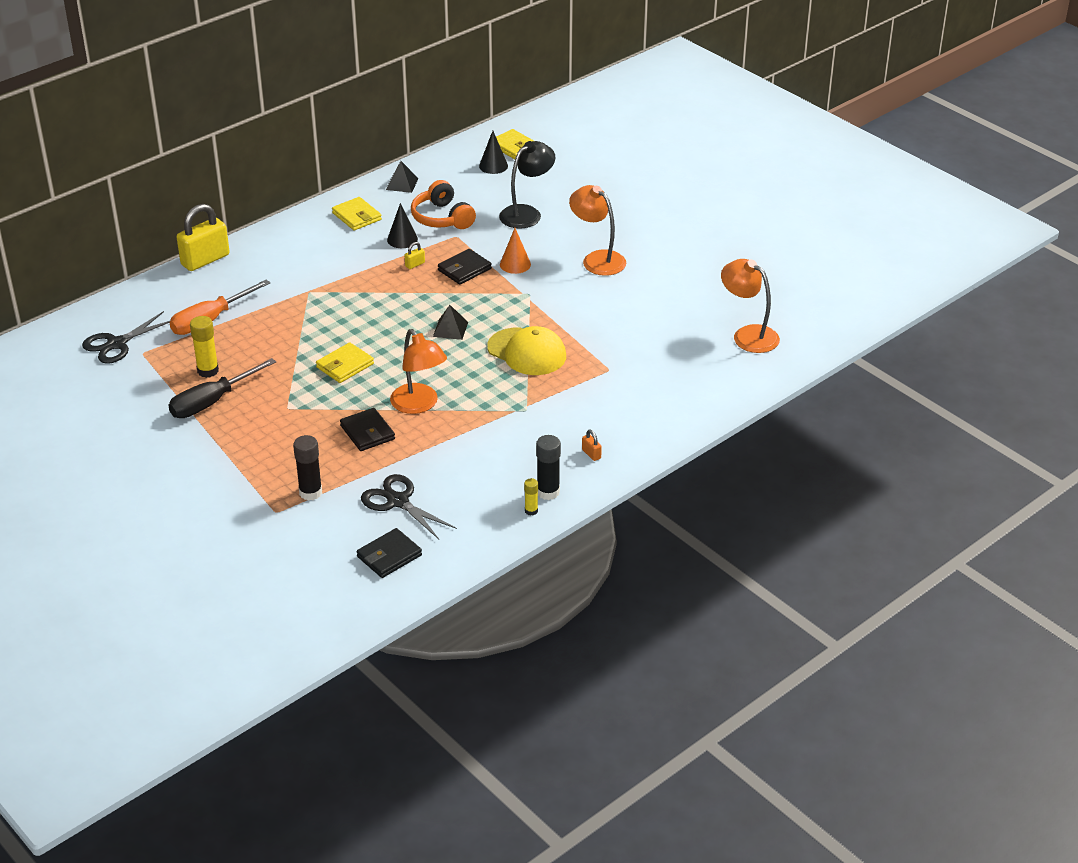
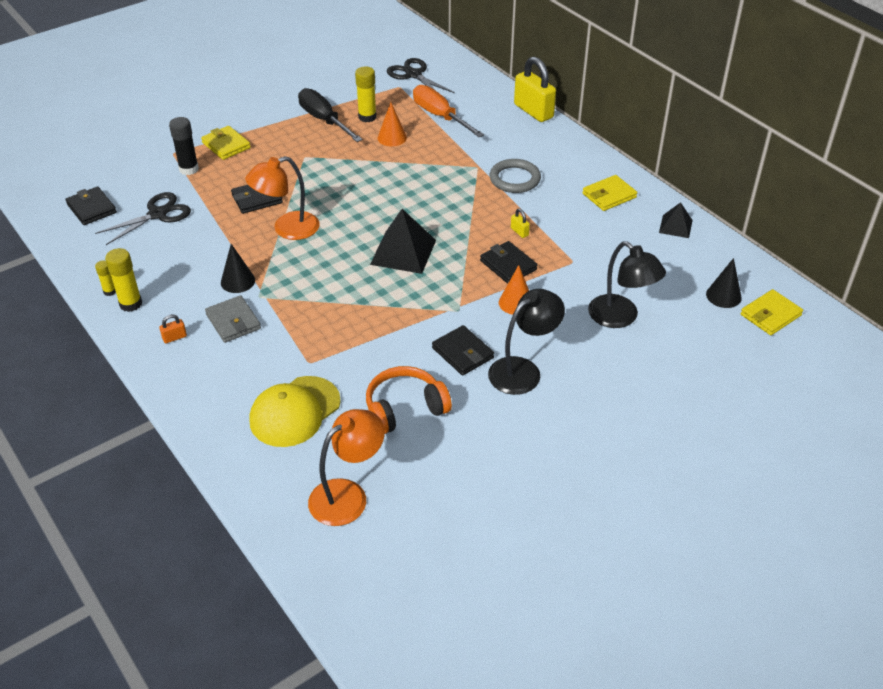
camera: 95 degrees right, 5 degrees up
yellow wallet [316,342,374,383] -> yellow wallet moved to [201,126,251,160]
black cone [387,203,418,248] -> black cone moved to [221,244,255,293]
orange headphones [411,180,476,229] -> orange headphones moved to [366,366,452,434]
black pyramid [433,305,468,340] -> black pyramid [370,209,436,274], size x1.75
yellow cap [487,326,566,375] -> yellow cap moved to [249,376,341,447]
black glue stick [536,435,561,500] -> yellow glue stick [105,248,142,312]
orange lamp [569,185,626,276] -> black lamp [488,289,565,395]
none -> grey wallet [205,295,261,343]
none -> orange cone [378,102,407,146]
none -> black wallet [432,325,494,375]
none -> grey ring [490,159,541,193]

